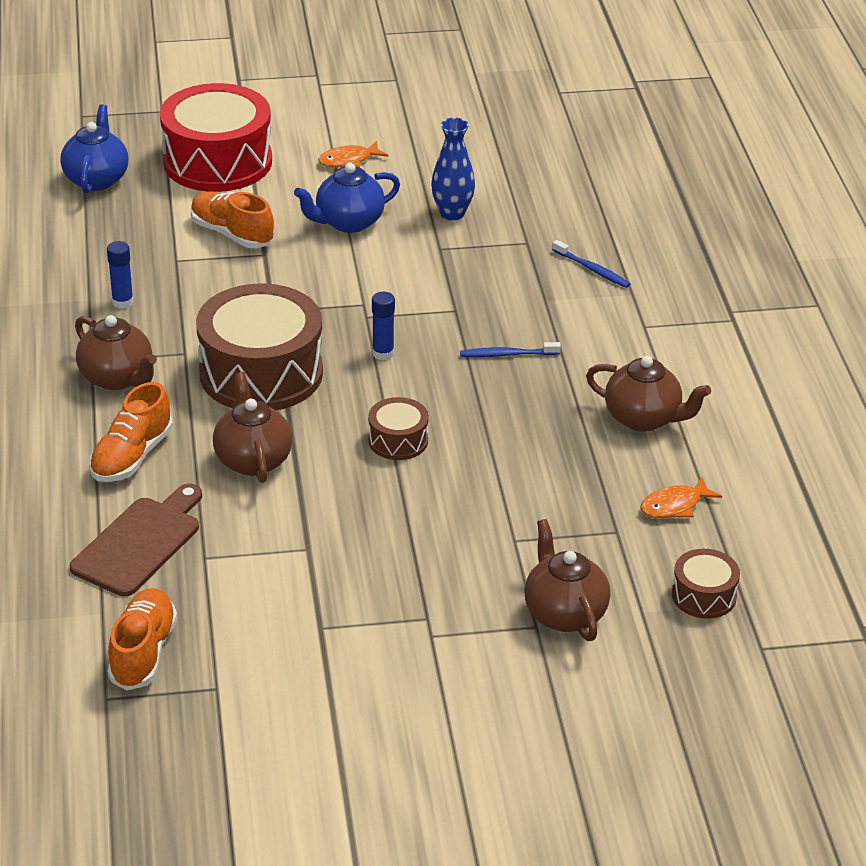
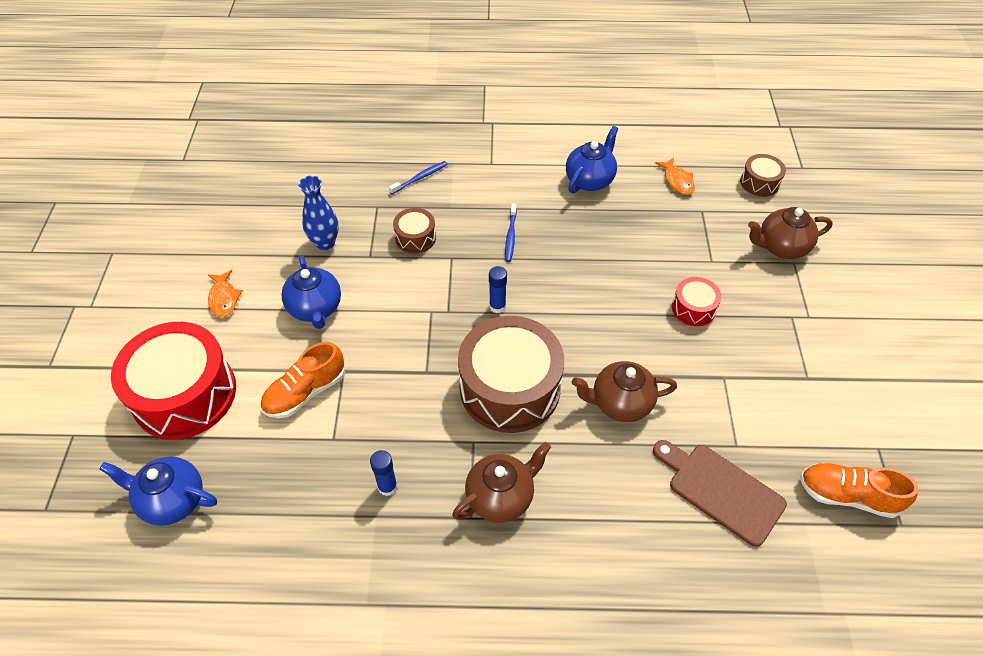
camera: 80 degrees left, 15 degrees up
orange shoe [89,382,173,482] -> none
brown drum [368,397,429,460] -> brown drum moved to [393,208,436,253]
brown teapot [586,356,711,432] -> blue teapot [566,126,619,193]
none -> red drum [672,277,722,326]

